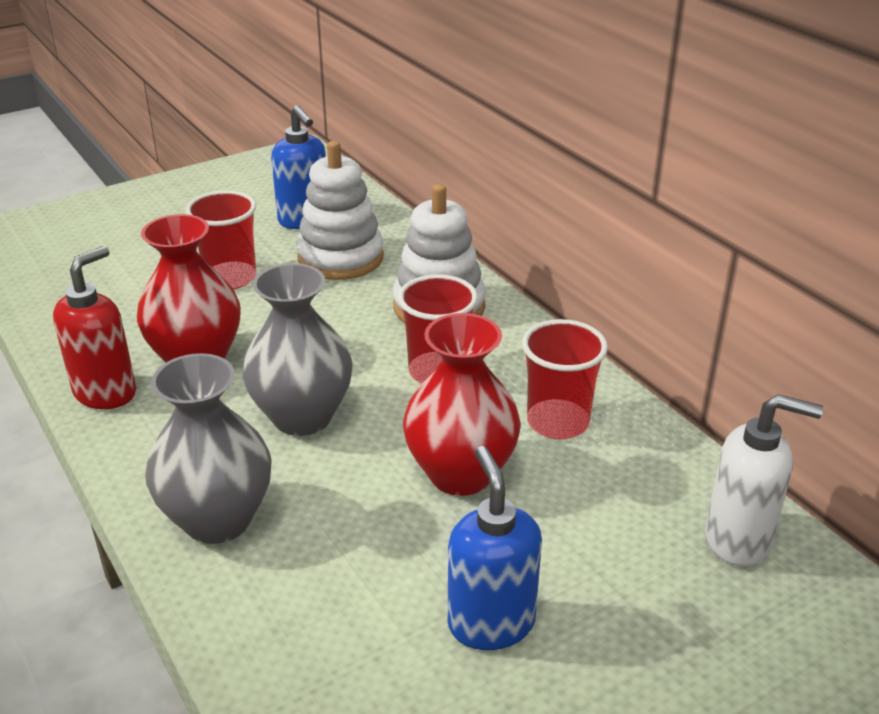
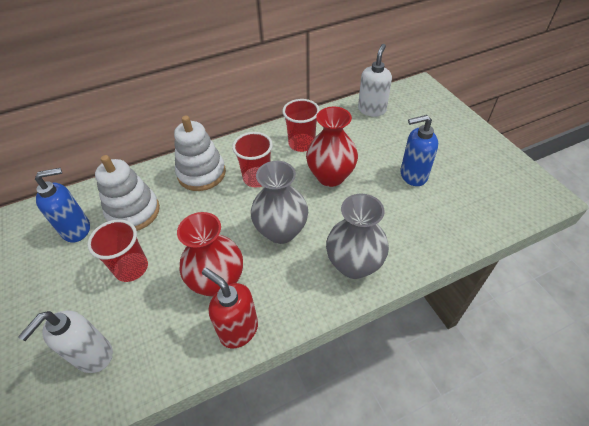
camera: 80 degrees left, 15 degrees up
none -> white soap dispenser [18,310,113,373]

